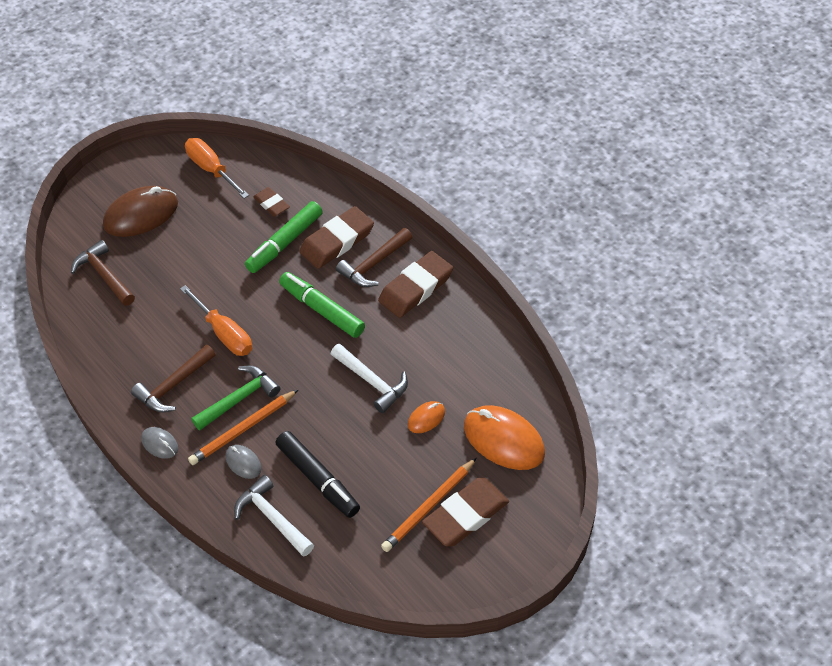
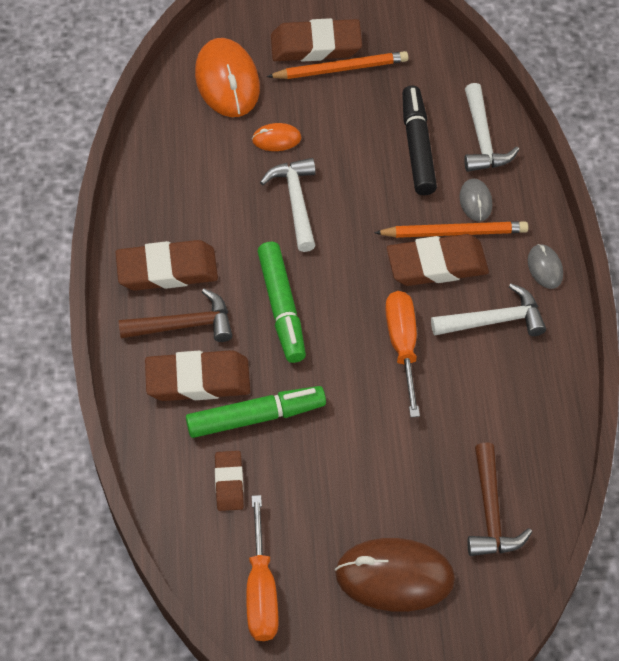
camera: 145 degrees left, 5 degrees up
brown hammer [131,345,216,412] -> white hammer [431,284,546,336]
green hammer [191,366,280,431] -> brown eraser [387,234,489,286]

